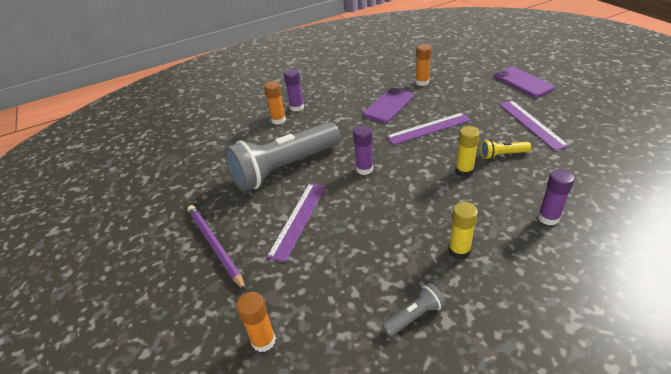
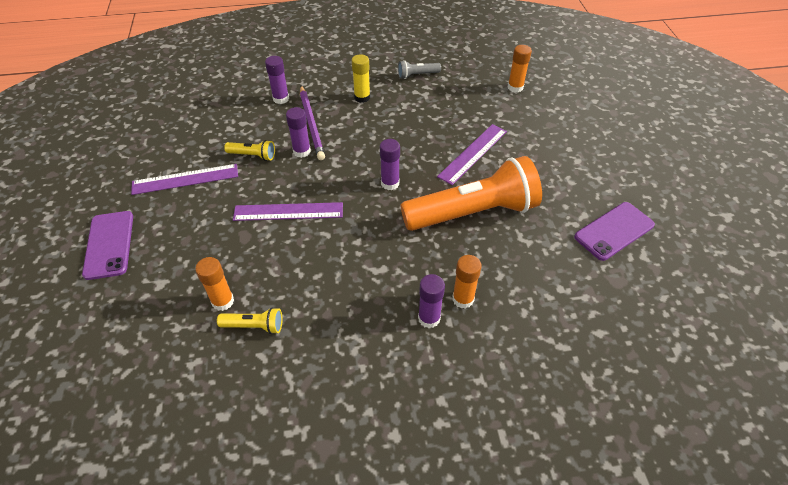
camera: 165 degrees left, 10 degrees up
purple pencil [187,205,246,291] -> purple pencil moved to [300,86,325,160]
grey flashlight [224,122,340,192] -> orange flashlight [401,156,542,231]
purple phone [363,88,414,123] -> purple phone moved to [574,202,655,261]
yellow glue stick [455,126,480,177] -> purple glue stick [286,107,311,158]
purple ruler [499,100,569,151] -> purple ruler turned 75 degrees clockwise [131,164,238,195]
none -> yellow flashlight [217,307,282,334]

